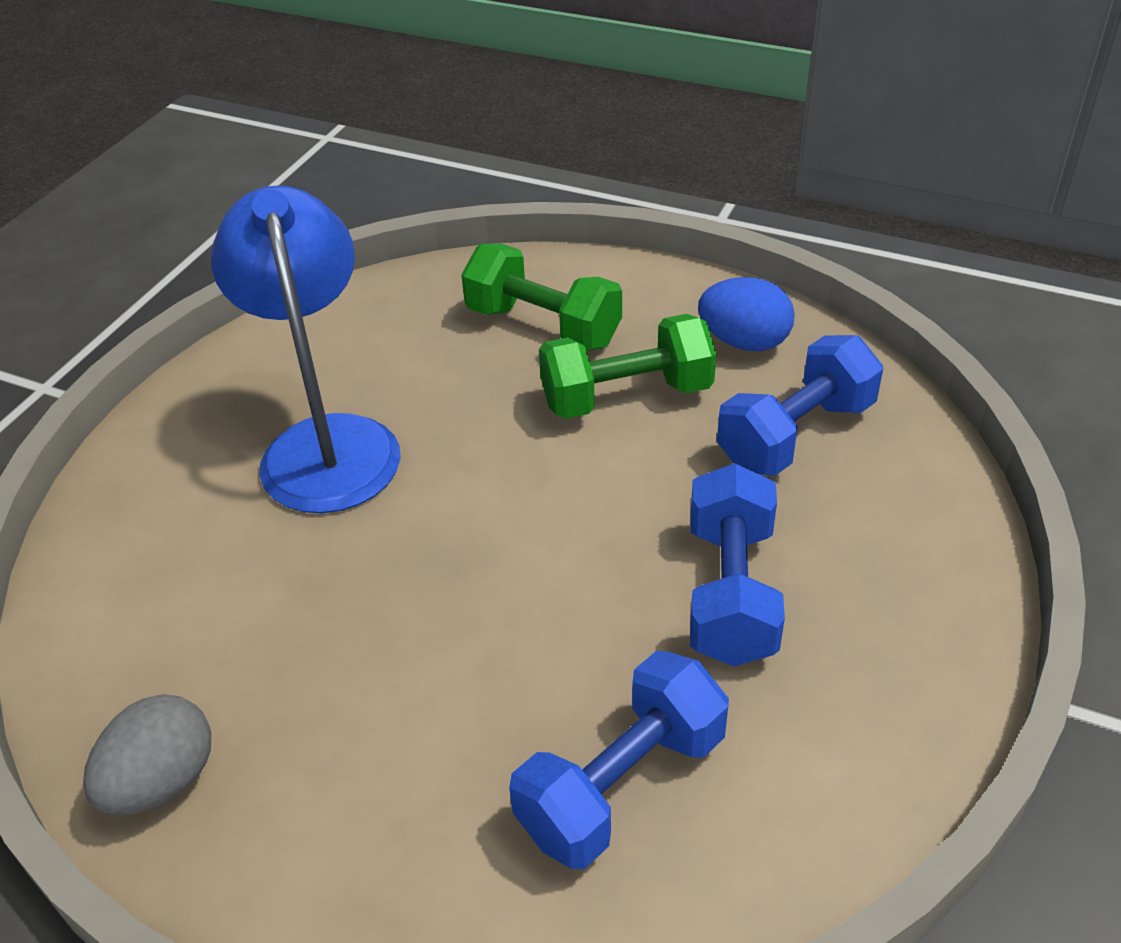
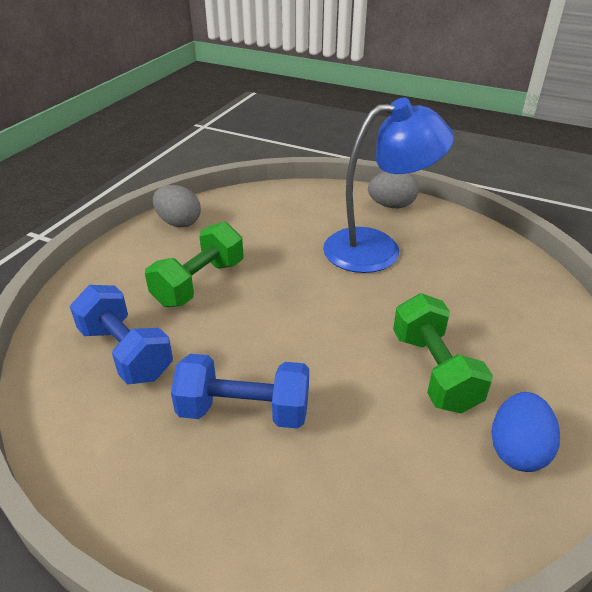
camera: 90 degrees right, 5 degrees down
green dumbbell [461,244,622,351] -> green dumbbell moved to [145,222,244,307]
blue dumbbell [717,335,883,476] -> none
none -> grey egg [368,172,419,208]

